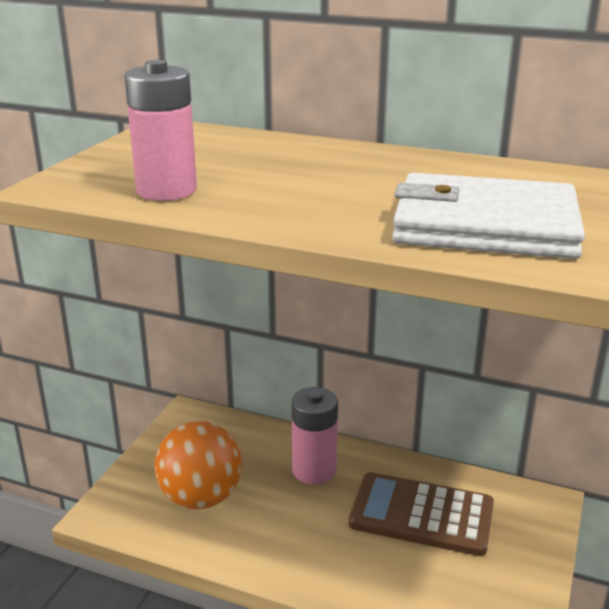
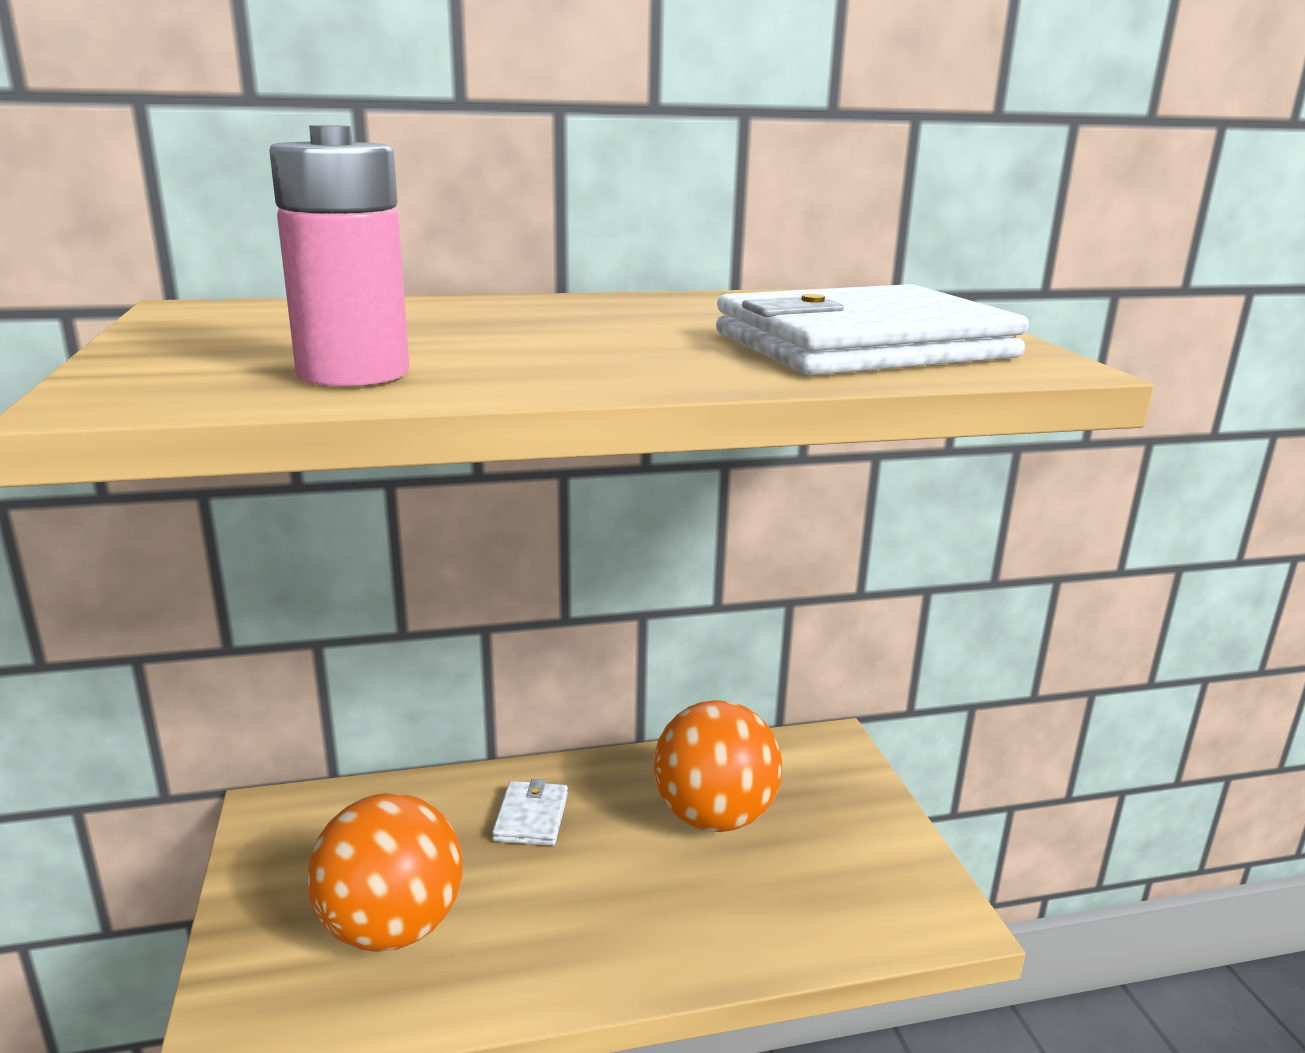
camera: 35 degrees left, 5 degrees down
pink battery [292,387,338,484] -> white wallet [492,779,568,846]
brown calculator [349,472,494,556] -> orange ball [654,700,782,832]

